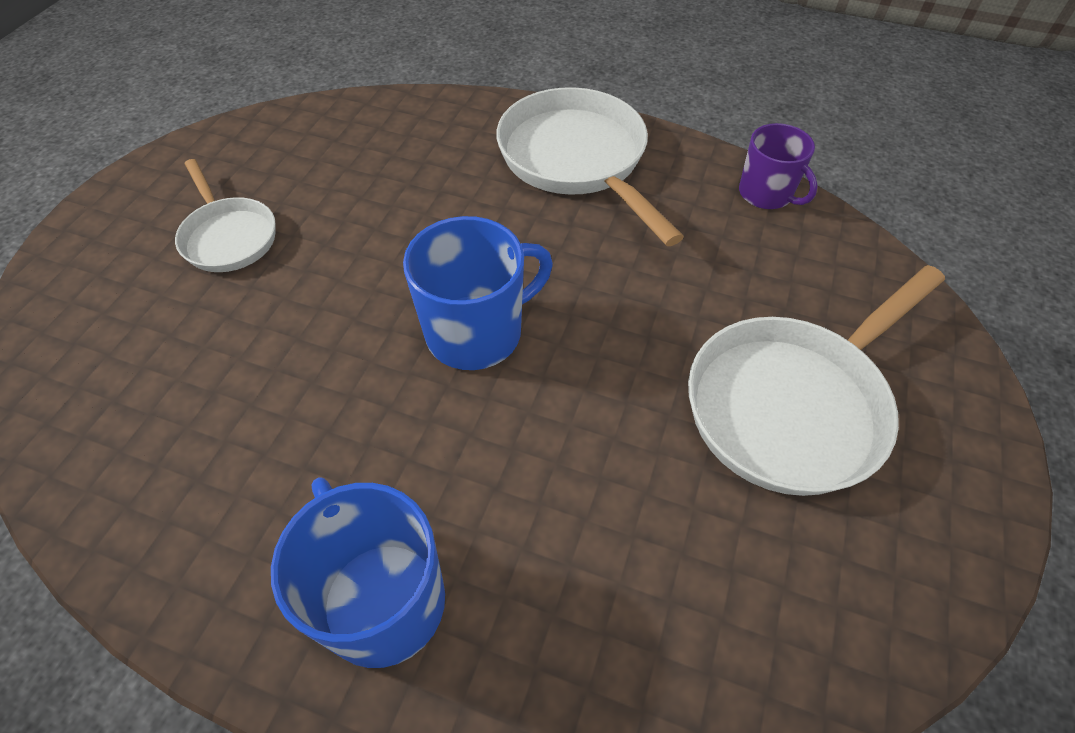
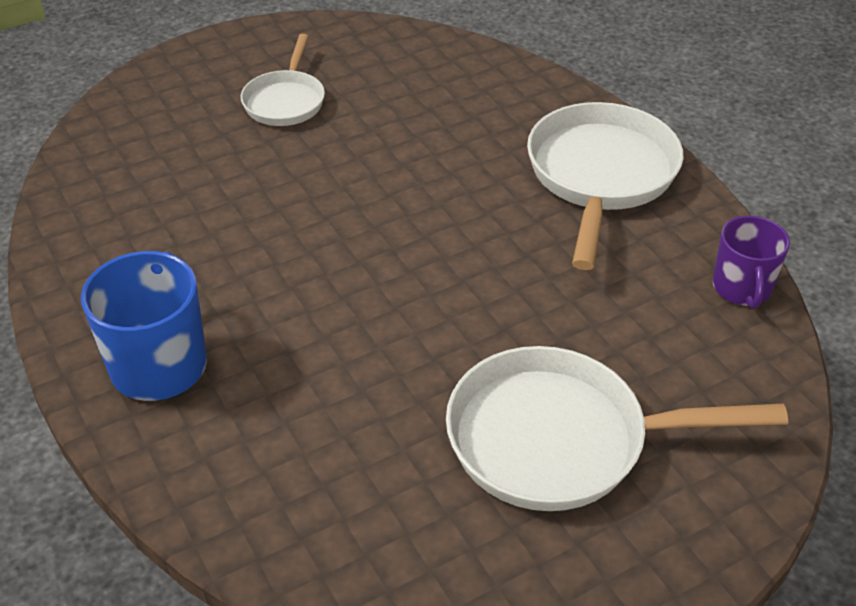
camera: 40 degrees right, 10 degrees down
blue mug [403,216,553,370] -> none

